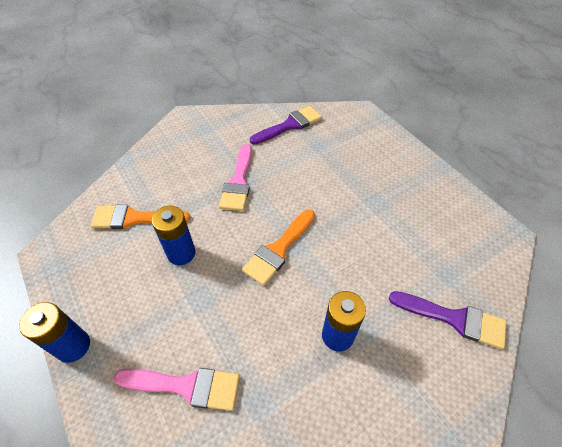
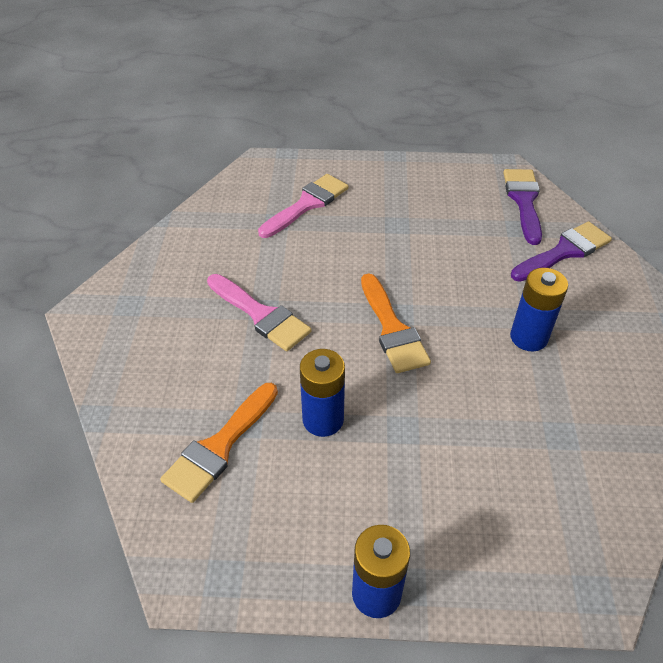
camera: 55 degrees left, 5 degrees down
pink brush [114,368,240,411] -> pink brush moved to [258,174,348,238]
purple brush [250,106,322,145] -> purple brush moved to [503,169,542,245]

